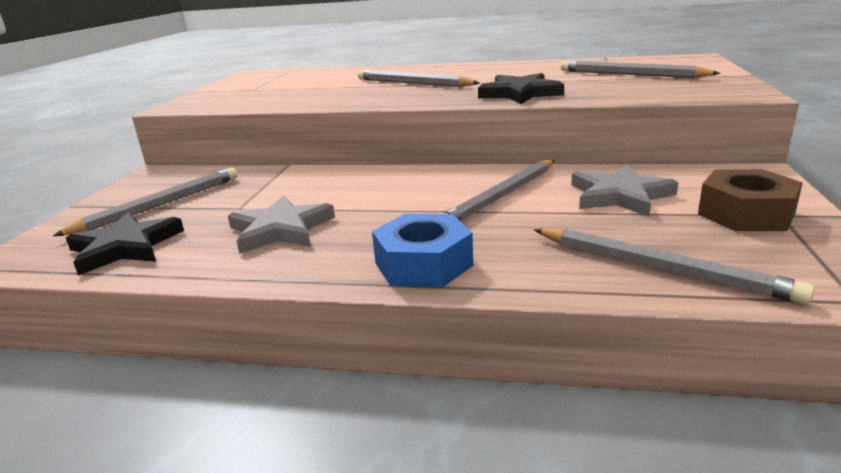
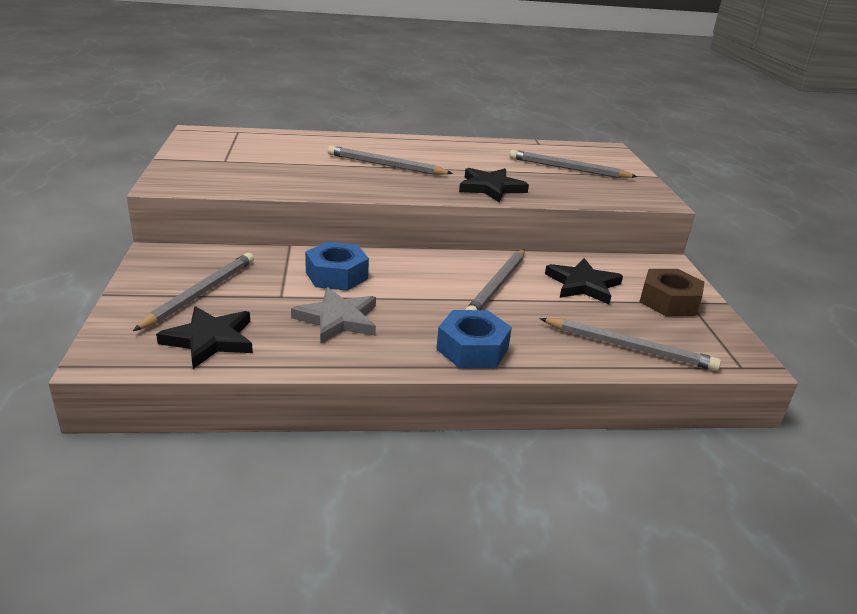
camera: 20 degrees left, 5 degrees up
grey star [571,164,679,217] -> black star [545,258,623,304]
none -> blue nut [305,242,369,291]

